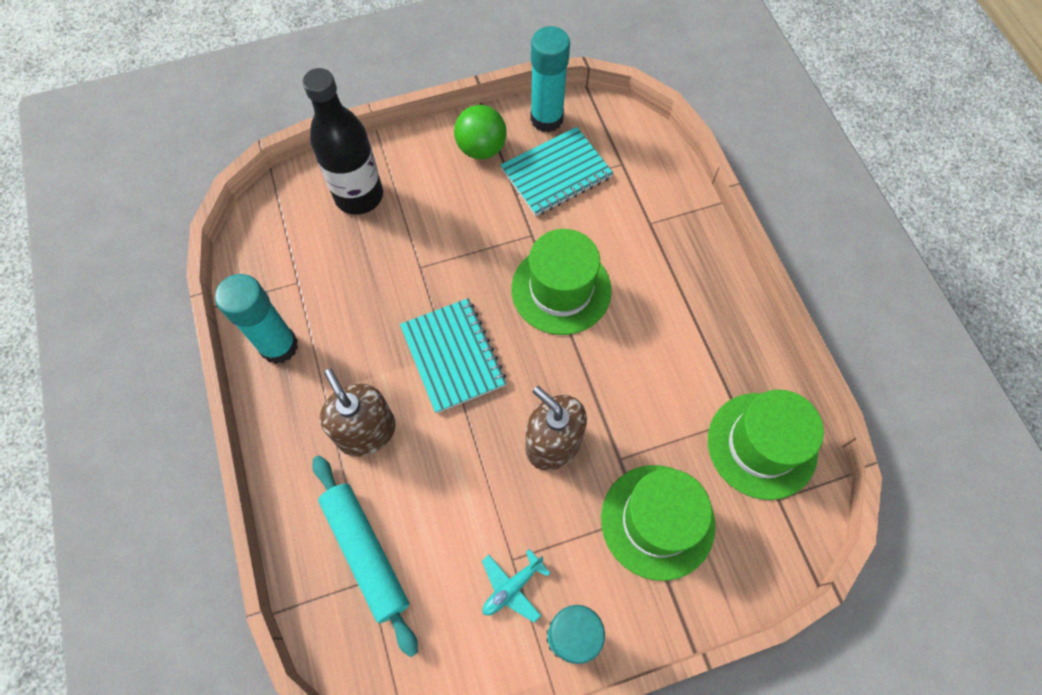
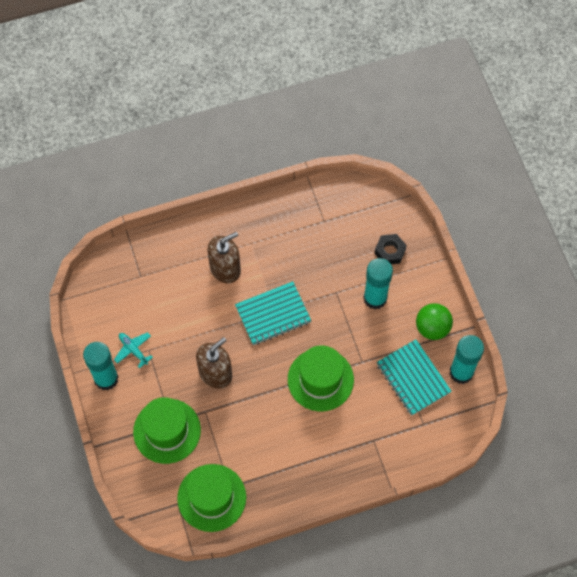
camera: 90 degrees right, 0 degrees up
turquoise glue stick [215,274,298,364] -> turquoise glue stick moved to [363,258,393,309]
black bottle [303,68,383,215] -> black nut [374,234,407,264]
turquoise rolling pin [312,455,418,657] -> none

